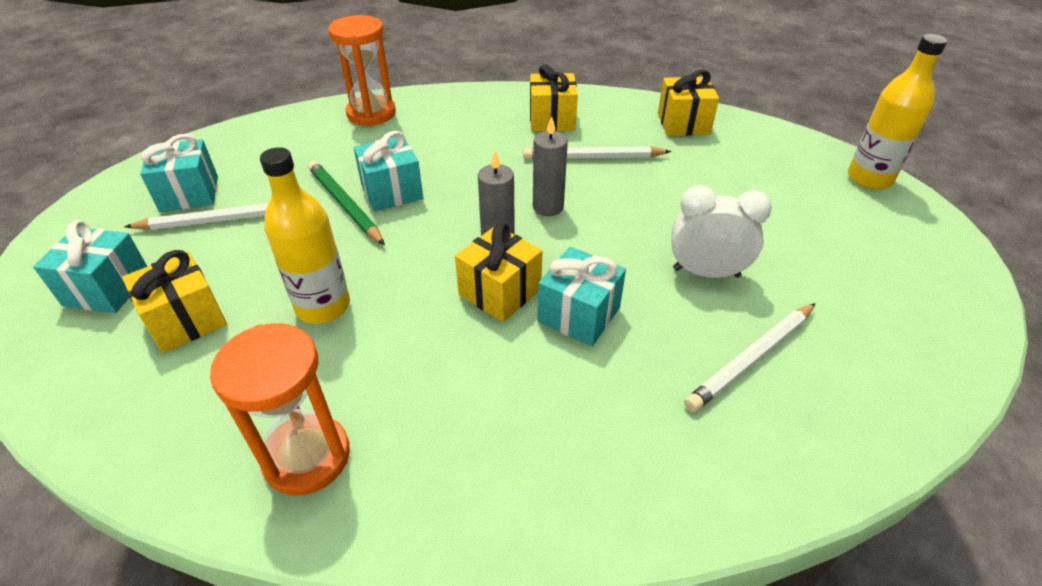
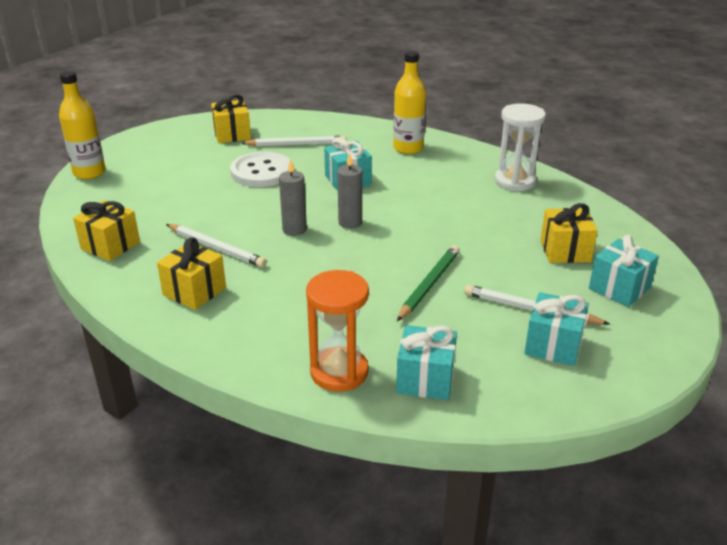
camera: 145 degrees left, 10 degrees down
orange hourglass [210,323,350,495] -> white hourglass [495,103,546,191]
yellow bottle [260,147,350,324] -> yellow bottle moved to [393,51,426,154]
green pencil [308,161,385,245] -> green pencil turned 150 degrees counterclockwise [397,245,460,321]
turquoise gift [354,131,423,212] -> turquoise gift moved to [396,325,457,400]
yellow gift [455,223,542,322] -> yellow gift moved to [211,94,251,143]
white clock [672,185,772,278] -> white button [230,152,290,187]

